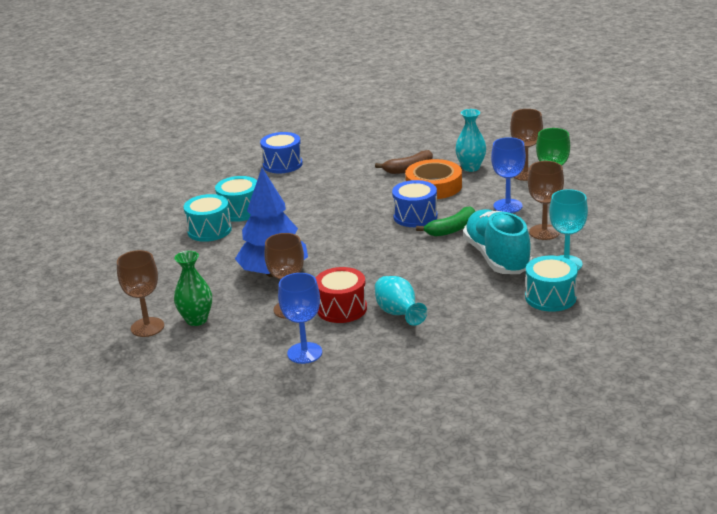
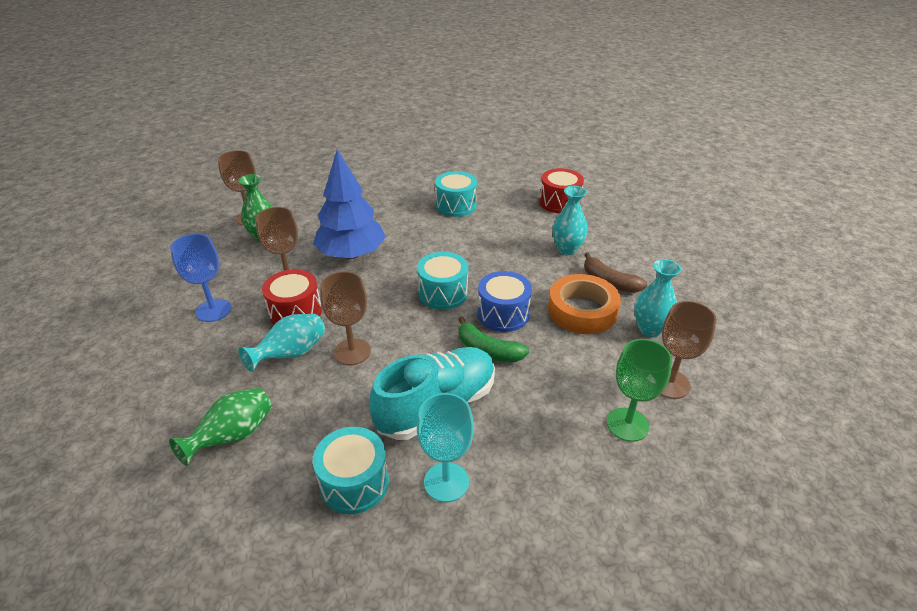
camera: 65 degrees right, 10 degrees up
turquoise drum [184,194,232,242] -> turquoise drum moved to [417,252,468,310]
blue drum [260,132,303,173] -> red drum [539,168,584,214]
blue goblet [491,137,526,213] -> none
brown goblet [528,161,564,240] -> brown goblet moved to [320,271,371,365]
none -> green vase [169,388,272,466]
none -> turquoise vase [553,186,588,255]

